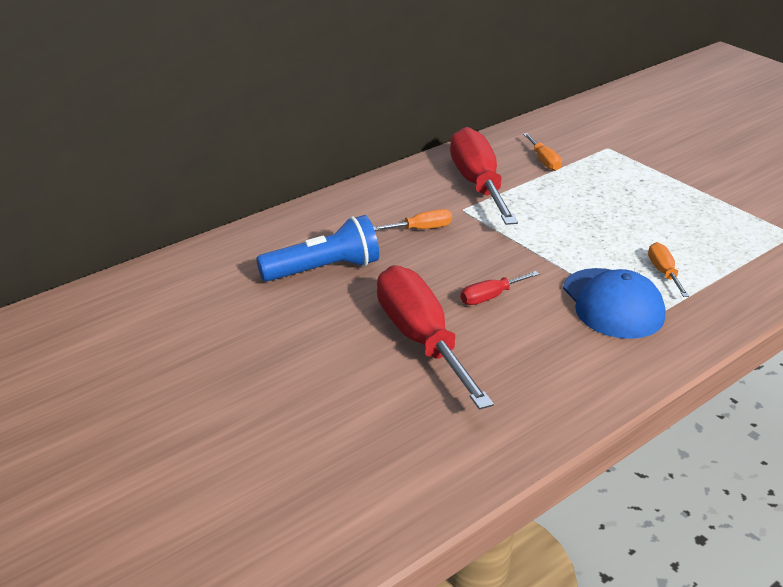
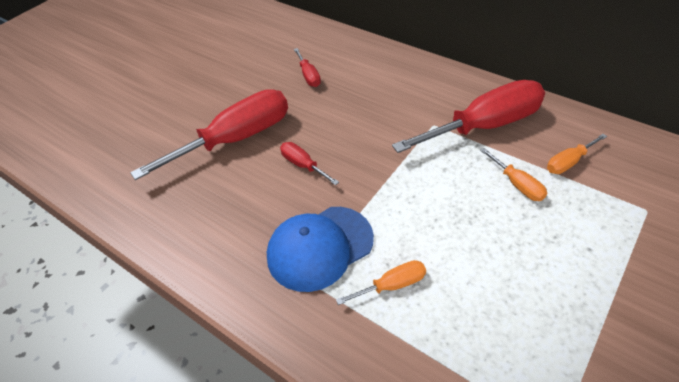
camera: 80 degrees right, 15 degrees up
blue flashlight [256,215,379,282] -> red screwdriver [294,48,321,87]
orange screwdriver [373,209,452,230] -> orange screwdriver moved to [480,148,547,201]

